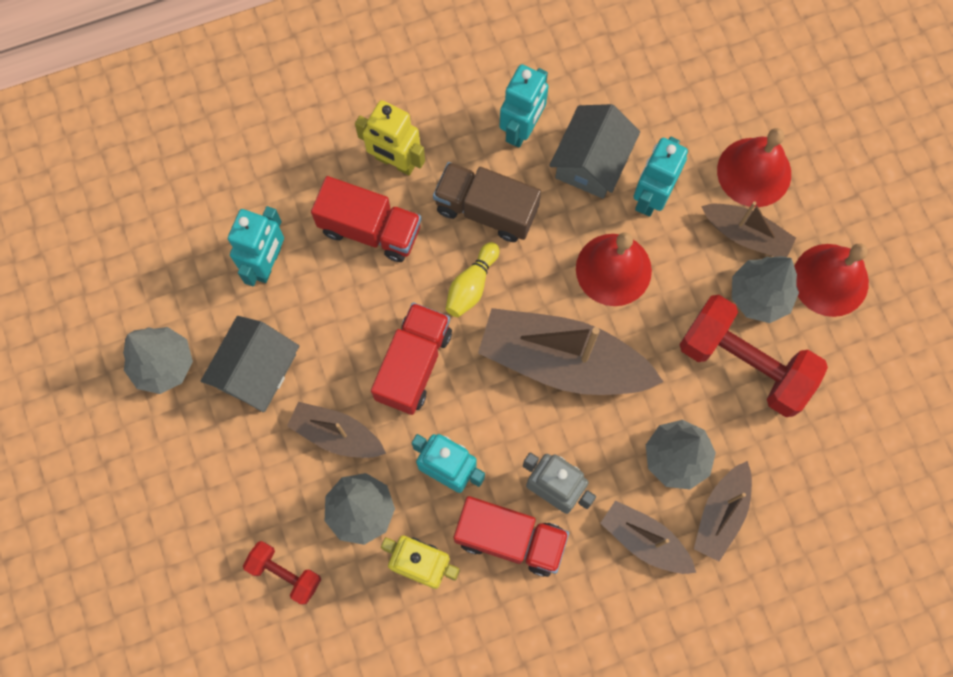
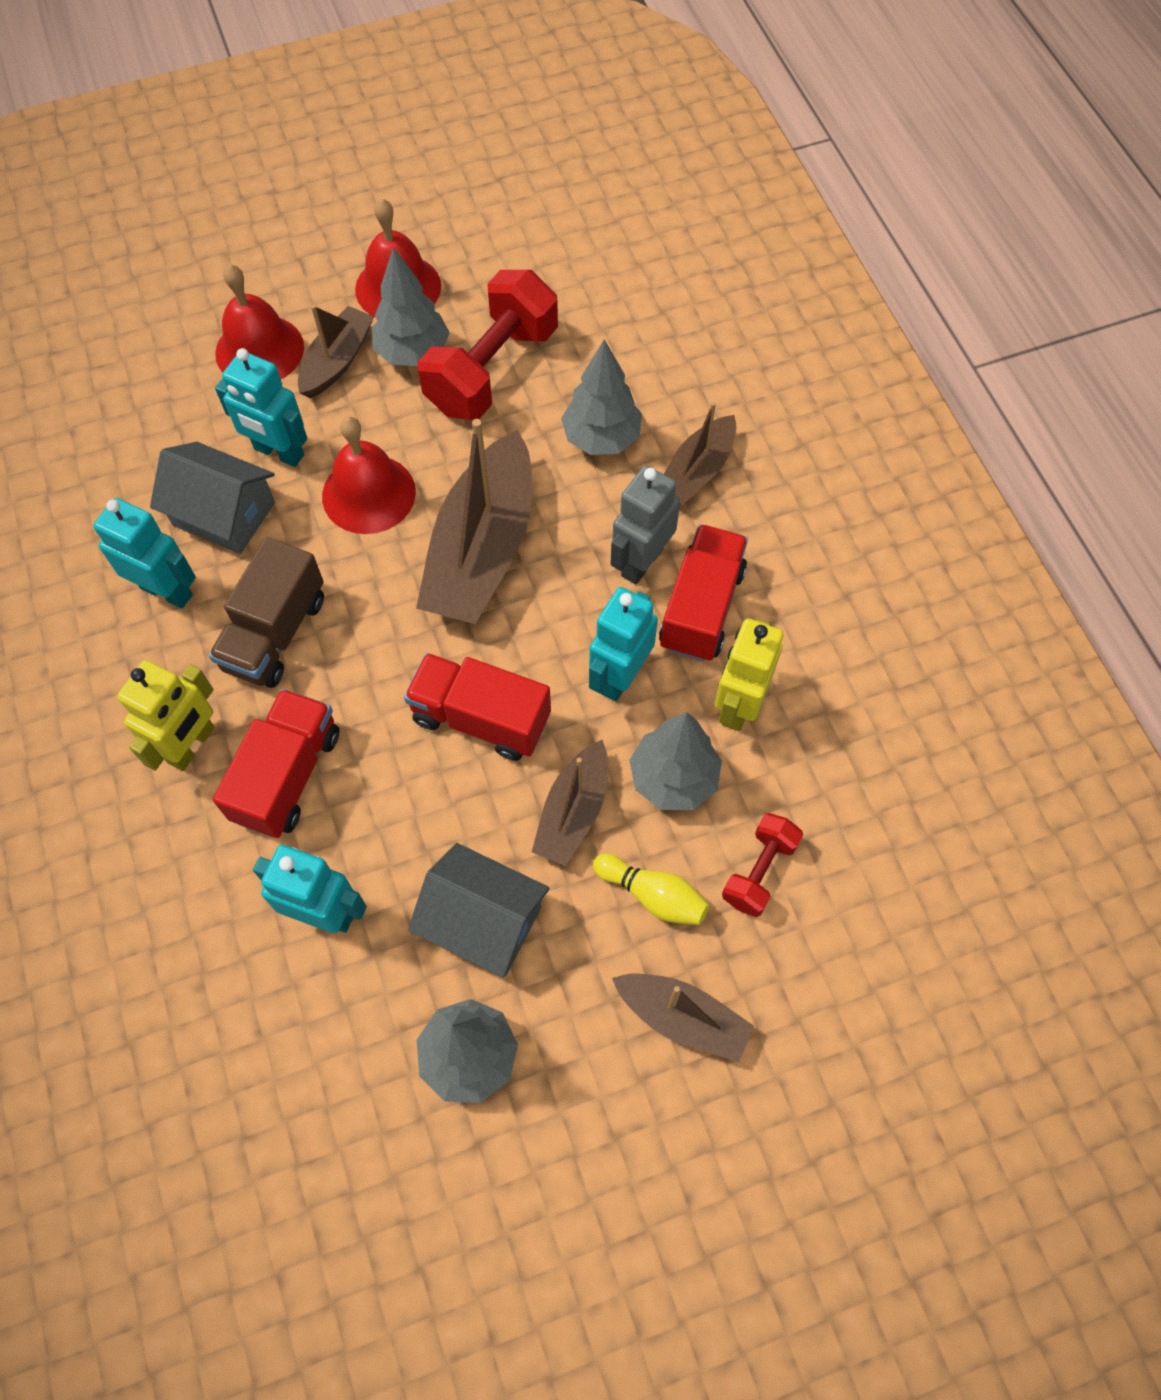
camera: 90 degrees left, 10 degrees down
yellow bowling pin [446,242,499,317] -> yellow bowling pin moved to [593,853,709,925]
brown boat [694,461,752,561] -> brown boat moved to [612,974,754,1062]

